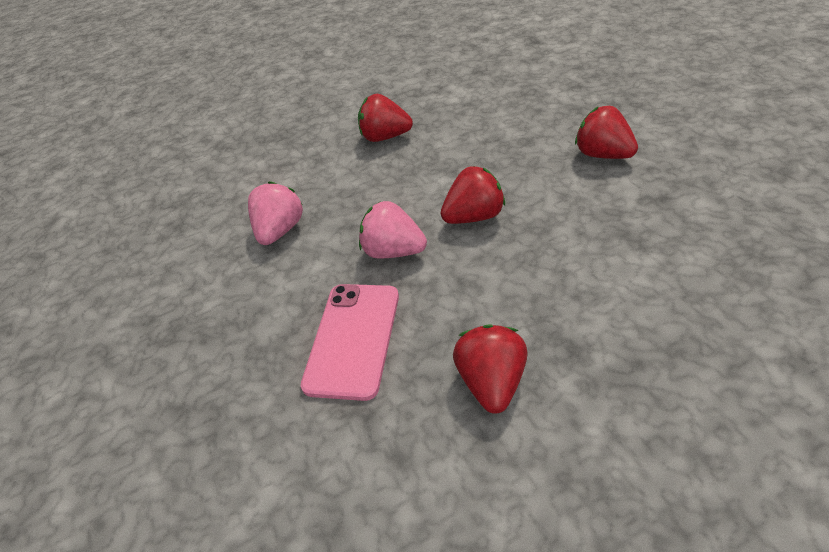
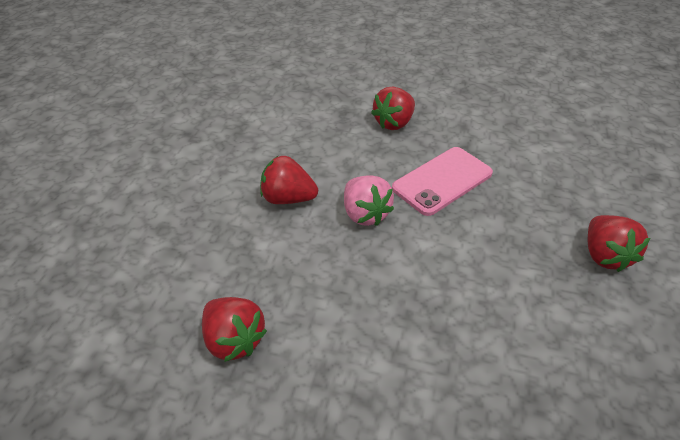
camera: 145 degrees left, 0 degrees up
pink strawberry [248,181,303,245] -> none
red strawberry [575,106,638,159] -> red strawberry moved to [588,215,650,272]

